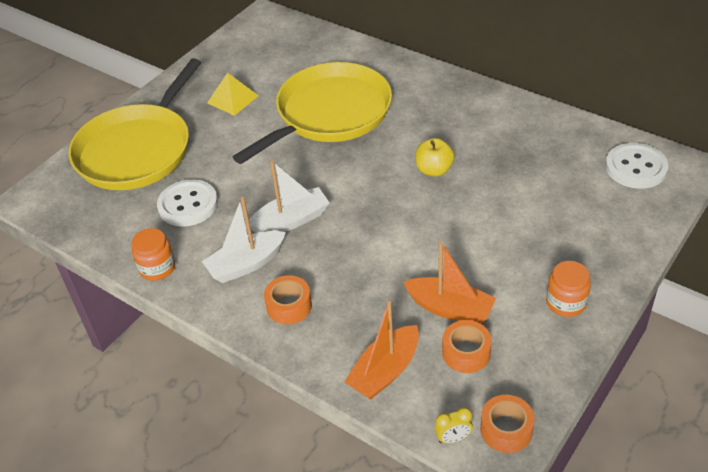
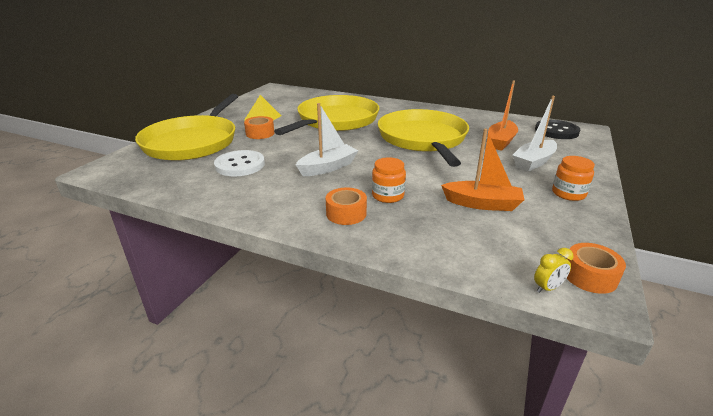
camera: 15 degrees left, 15 degrees down
orange jar [132,228,175,281] -> orange jar moved to [372,157,406,203]
white boat [202,197,286,283] -> white boat moved to [512,96,557,171]
orange boat [344,301,419,400] -> orange boat moved to [487,80,518,151]
yellow apple [415,138,455,177] -> yellow pan [378,109,469,167]
orange tape [442,320,492,373] -> orange tape moved to [244,116,275,139]
white button [605,143,668,189] -> black button [535,120,581,139]

